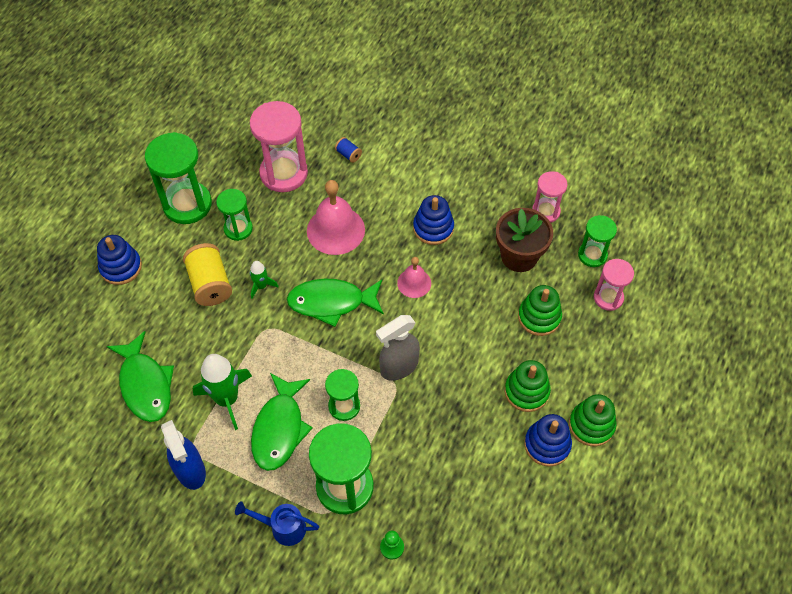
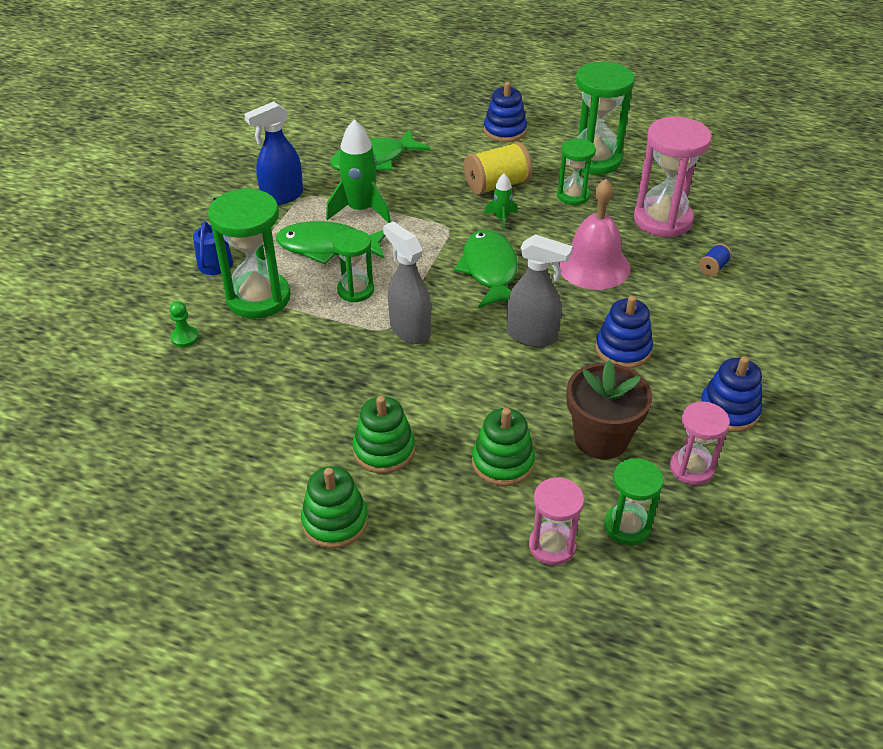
camera: 85 degrees right, 15 degrees down
pink bell [397,257,431,298] -> grey spray bottle [507,234,573,347]
blue stacking toy [524,414,572,467] -> blue stacking toy moved to [700,356,762,432]

